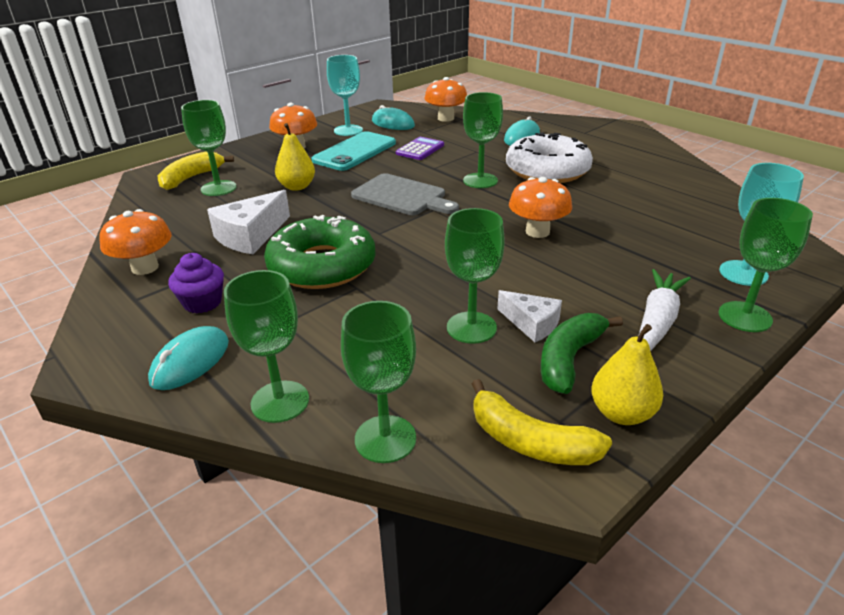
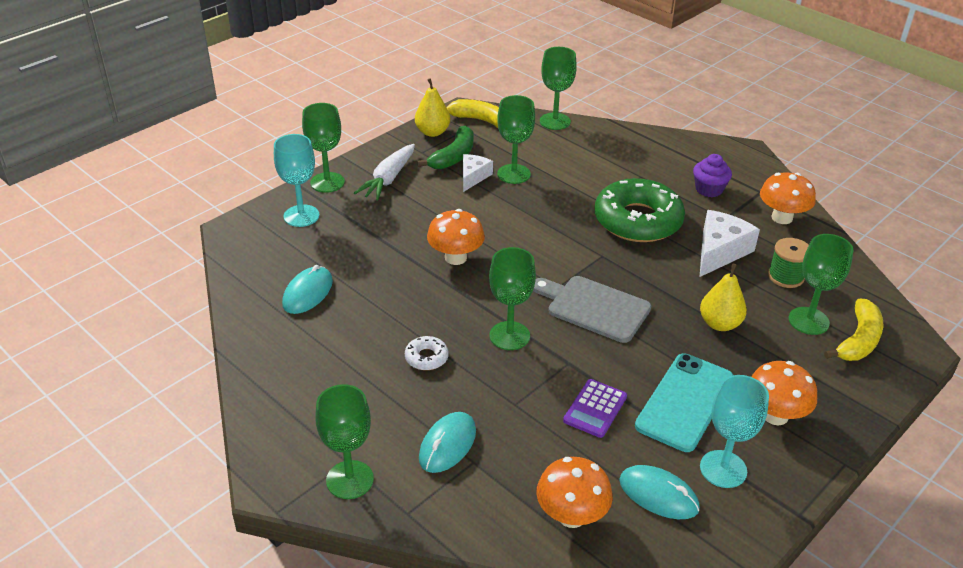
camera: 175 degrees right, 5 degrees up
turquoise mouse [148,326,229,390] -> turquoise mouse moved to [282,265,333,314]
green goblet [224,270,309,423] -> green goblet moved to [315,384,374,499]
white cheese [497,290,562,342] -> white cheese turned 75 degrees clockwise [463,154,493,192]
white donut [506,132,593,183] -> white donut [405,336,449,370], size x0.42
none -> green spool [768,238,809,288]

